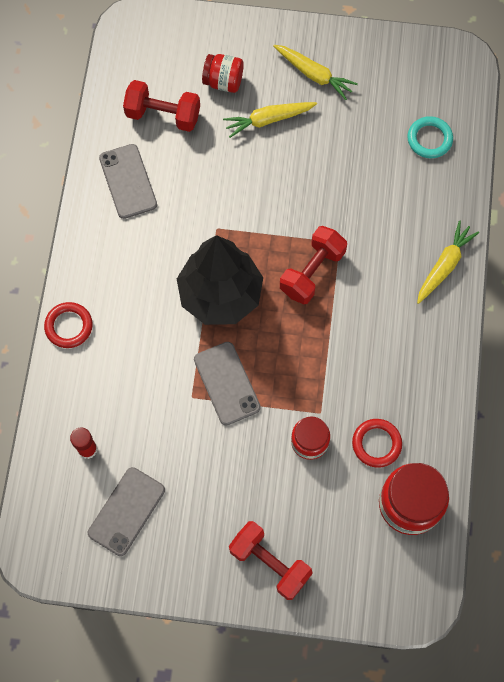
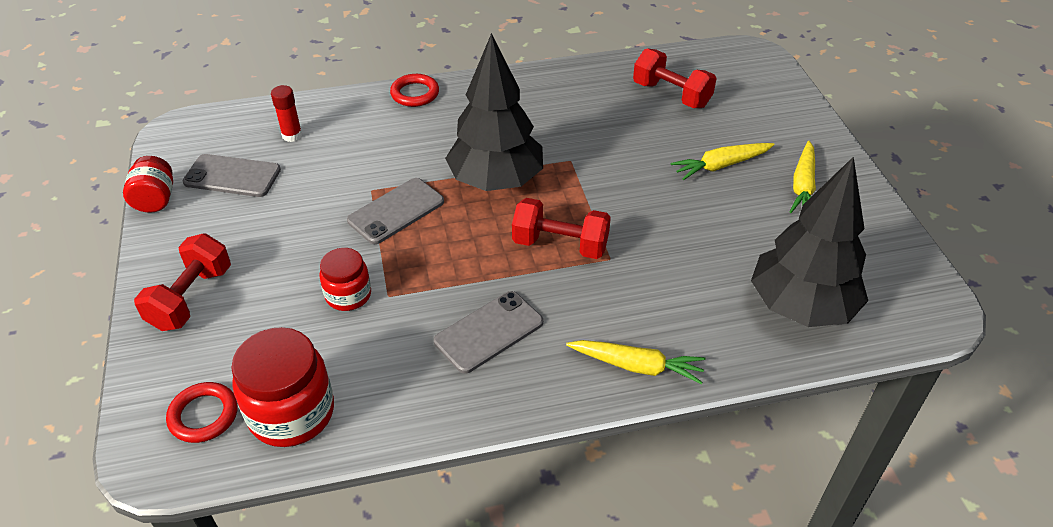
camera: 70 degrees right, 25 degrees down
grey phone [99,144,157,219] -> grey phone moved to [434,291,543,374]
red dumbbell [123,80,200,132] -> red dumbbell turned 45 degrees counterclockwise [633,48,717,108]
red jar [202,54,244,93] -> red jar moved to [123,156,173,213]
yellow carrot [223,102,317,138] -> yellow carrot turned 75 degrees counterclockwise [671,143,774,180]
red ring [352,419,402,468] -> red ring moved to [166,382,238,443]
turquoise ring [407,116,453,158] -> black tree [751,157,868,327]

